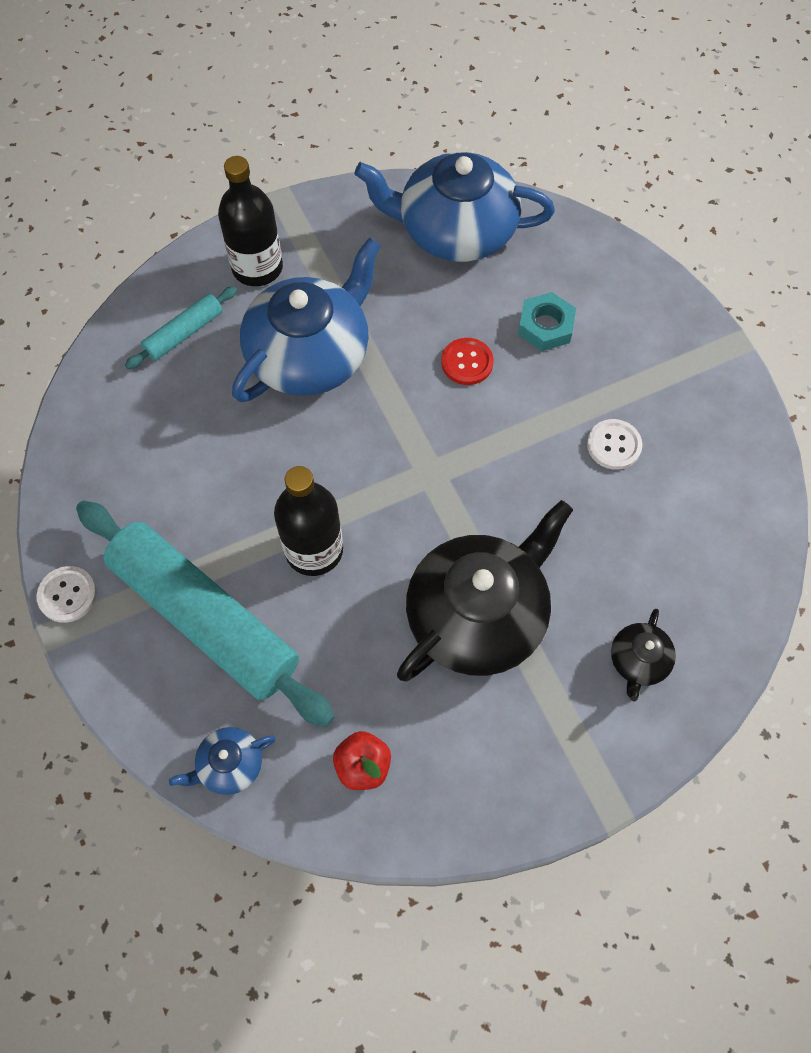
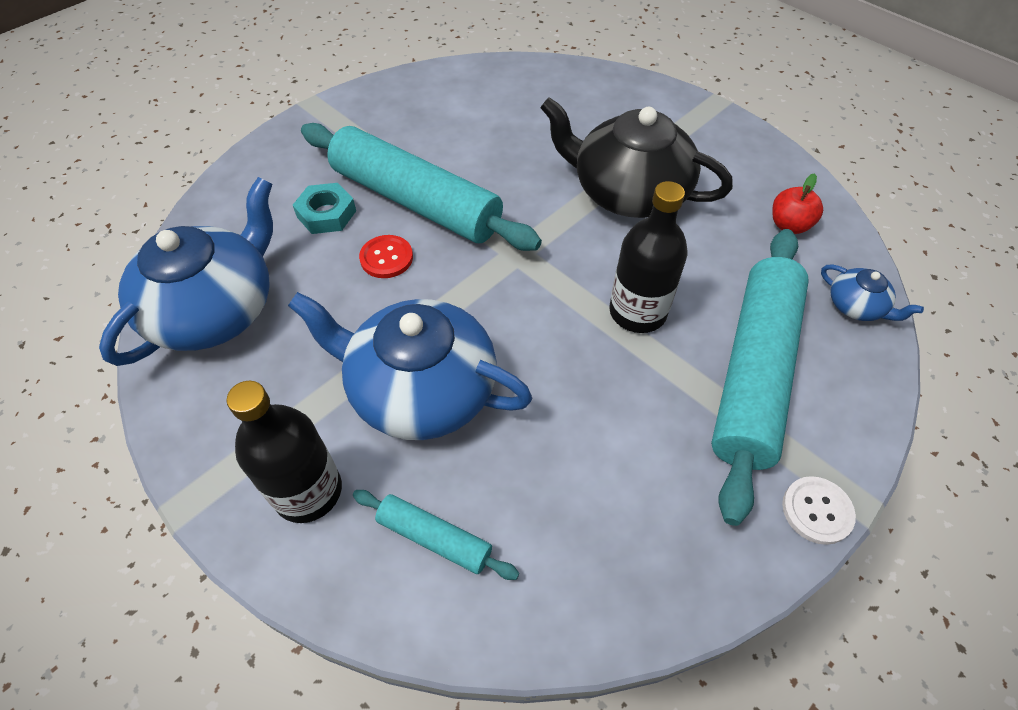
camera: 110 degrees left, 10 degrees down
blue teapot [354,152,555,262] -> blue teapot turned 135 degrees counterclockwise [99,177,273,366]
white button [587,419,642,470] -> none
black teapot [611,609,676,701] -> none
none -> turquoise rolling pin [301,123,542,251]

